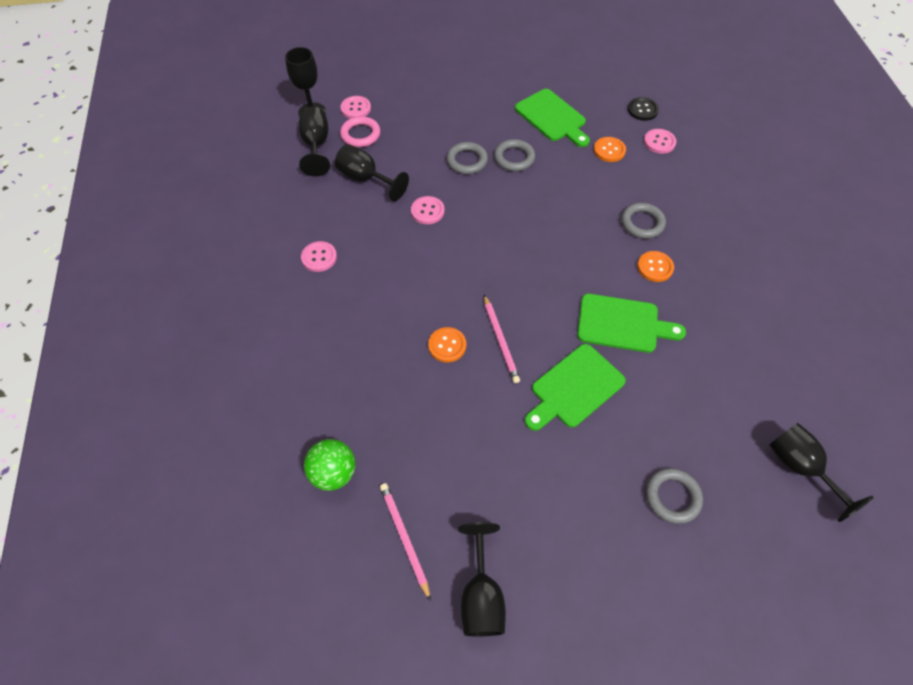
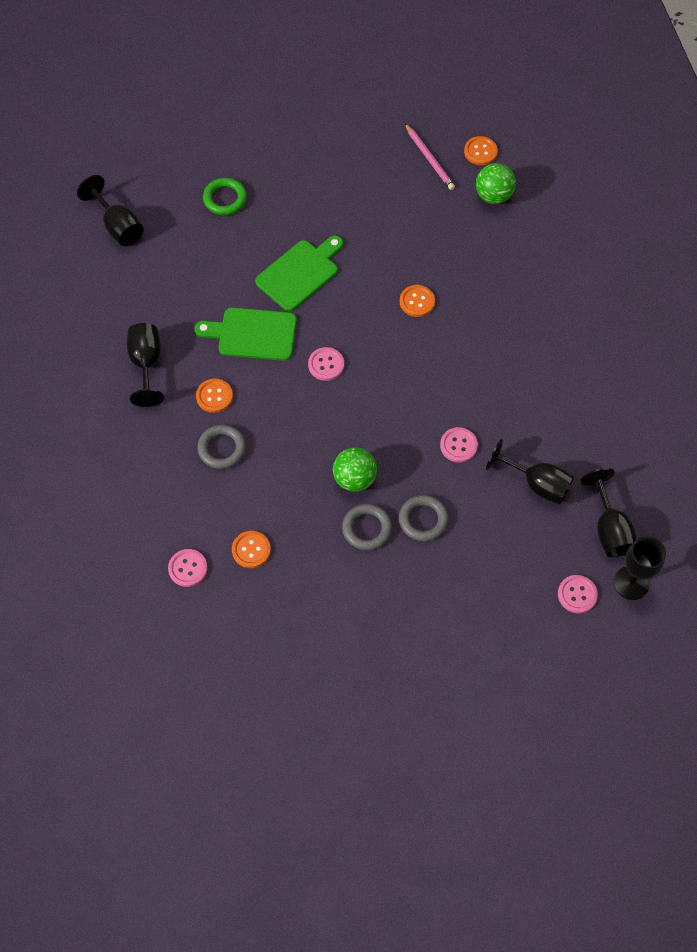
camera: 175 degrees right, 5 degrees up
pink button [301,241,337,272] -> pink button moved to [308,347,344,381]
pink ring [340,116,380,147] -> none
black goblet [458,522,506,637] -> black goblet moved to [127,323,164,407]
pink pencil [484,295,520,383] -> none
green cutting board [515,89,590,147] -> none
black button [628,97,659,121] -> none
grey ring [646,468,703,524] -> green ring [203,178,247,215]
none -> green ball [333,447,377,492]
none -> orange button [464,136,498,165]

